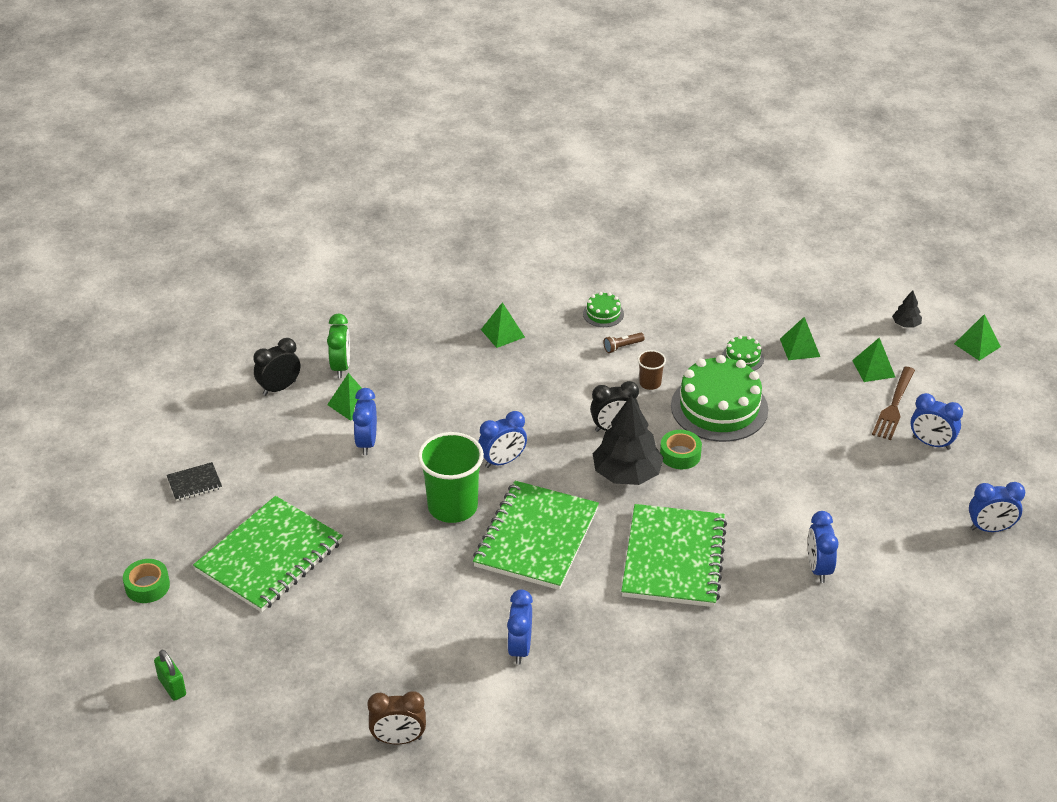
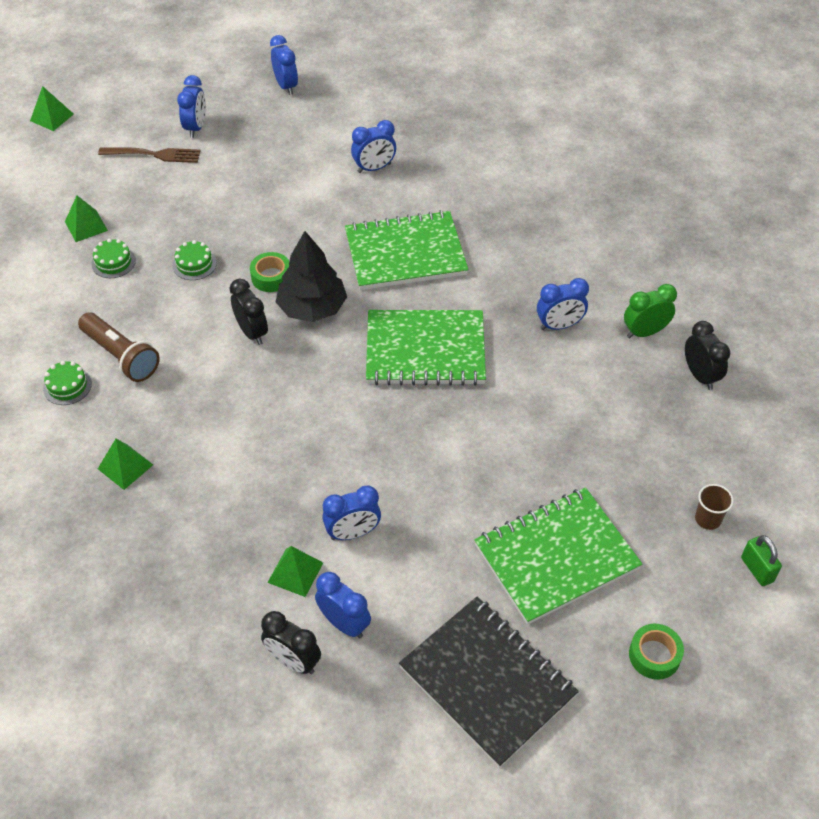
camera: 110 degrees left, 10 degrees up
green padlock [154,650,186,701] -> green padlock turned 60 degrees counterclockwise [741,535,782,586]
black notebook [167,462,222,501] -> black notebook [399,597,579,768], size x2.41
green notebook [193,496,343,612] -> green notebook turned 45 degrees counterclockwise [474,487,643,625]
green clock [327,314,350,378] -> green clock moved to [624,284,677,338]
brown clock [367,691,426,744] -> black clock [685,321,730,390]
green cup [418,432,484,523] -> none
blue clock [478,411,527,468] -> blue clock moved to [315,572,371,638]
brown flashlight [603,333,645,353] -> brown flashlight [78,312,160,382], size x2.12
brown cup [638,350,666,390] -> brown cup moved to [695,484,734,530]
green cake [671,355,768,442] -> green cake [173,240,217,280], size x0.45
green pyramid [852,338,895,382] -> none
black tree [892,290,922,328] -> none

